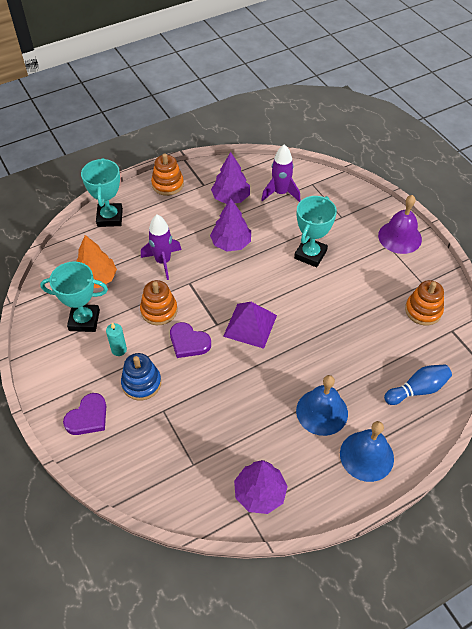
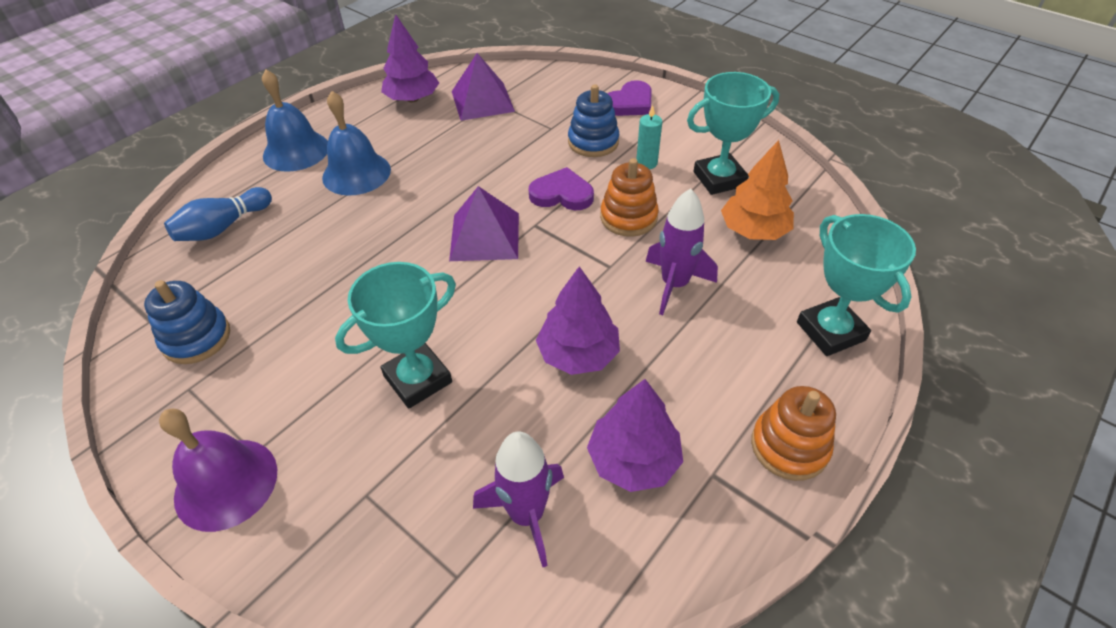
camera: 160 degrees right, 5 degrees down
purple heart [63,393,106,435] -> purple heart turned 150 degrees counterclockwise [607,80,652,116]
turquoise trophy [294,196,337,267] -> turquoise trophy turned 45 degrees clockwise [335,262,456,409]
orange stacking toy [405,280,444,325] -> blue stacking toy [144,280,230,364]
none -> purple pyramid [452,53,515,121]

